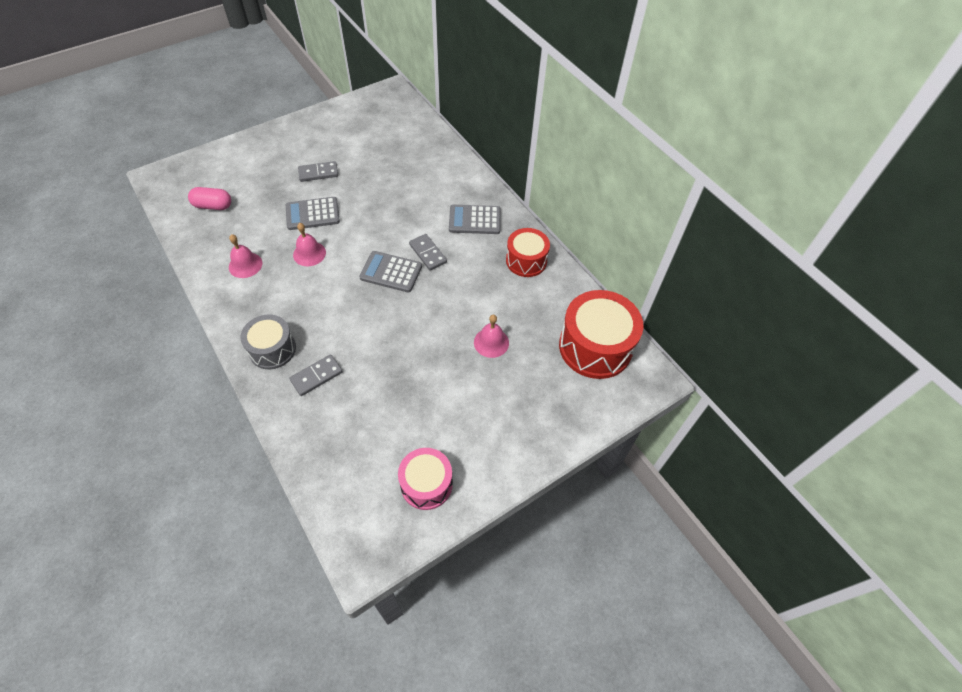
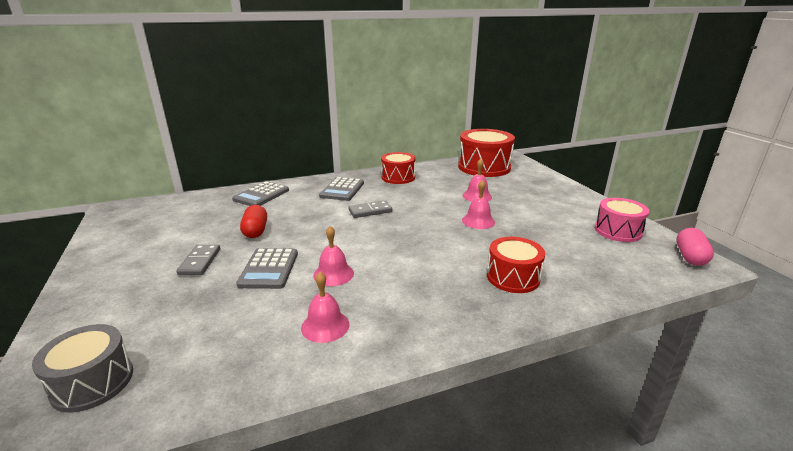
camera: 75 degrees left, 30 degrees down
pink capsule [188,187,231,210] -> pink capsule moved to [676,228,714,266]
grey drum [240,314,296,369] -> grey drum moved to [32,324,133,413]
grey domino [289,354,343,396] -> red drum [487,237,545,293]
grey calculator [359,251,422,293] -> grey calculator moved to [232,181,289,206]
none -> red capsule [240,205,267,238]
none -> pink bell [462,180,495,229]

